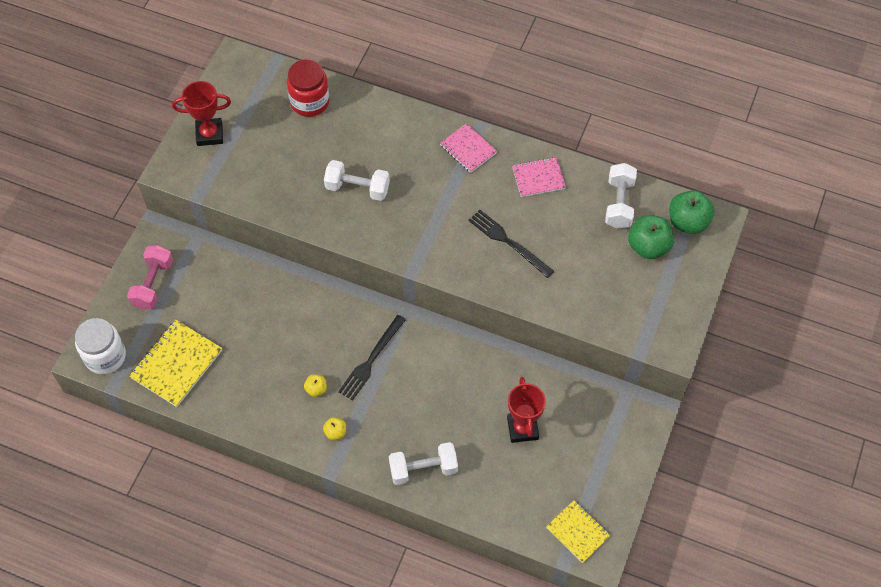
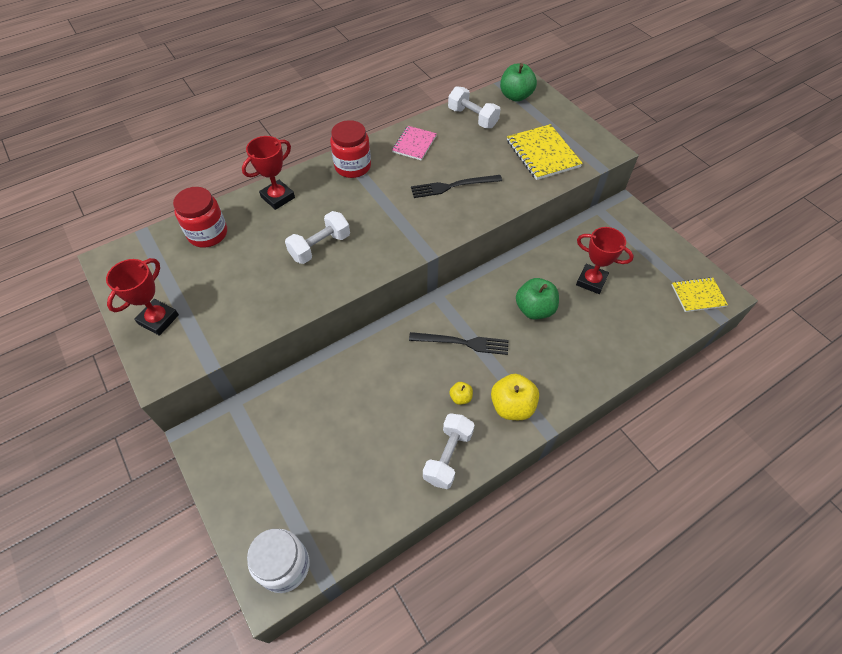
camera: 55 degrees left, 5 degrees down
pink dumbbell [127,245,173,310] -> none
yellow notebook [129,320,222,407] -> yellow notebook moved to [507,124,583,180]
yellow apple [323,417,346,440] -> yellow apple [491,374,539,420], size x1.99
black fork [338,315,406,400] -> black fork turned 60 degrees counterclockwise [409,332,509,355]
white dumbbell [389,442,458,485] -> white dumbbell moved to [423,413,475,489]
pink notebook [440,123,497,173] -> red jar [330,120,371,178]
green apple [628,215,674,259] -> green apple moved to [516,278,559,319]
none -> red trophy [242,136,295,210]

